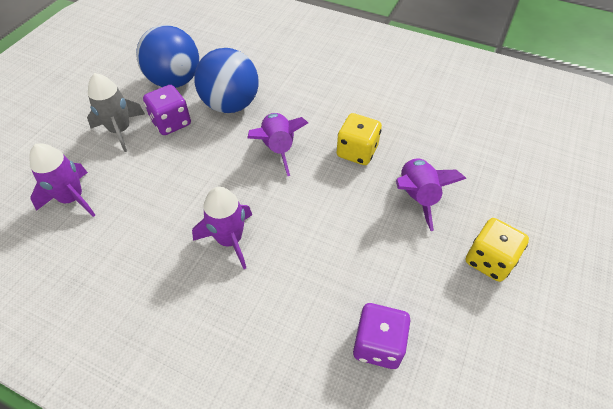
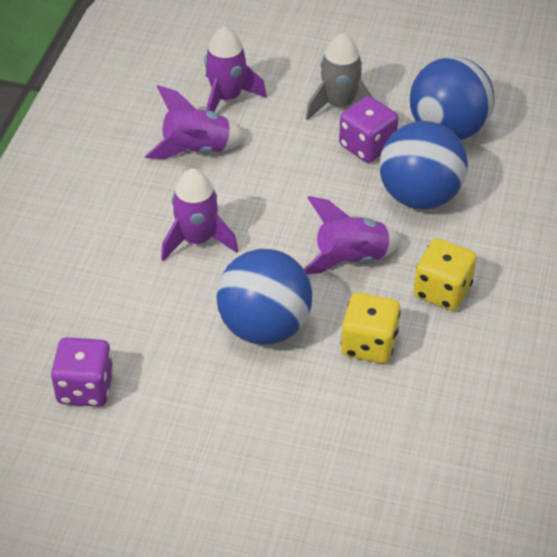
camera: 80 degrees right, 5 degrees down
purple rocket [396,158,466,231] -> purple rocket moved to [145,85,246,159]
yellow dice [466,218,529,282] -> yellow dice moved to [414,238,477,311]
none -> blue ball [216,249,312,345]

